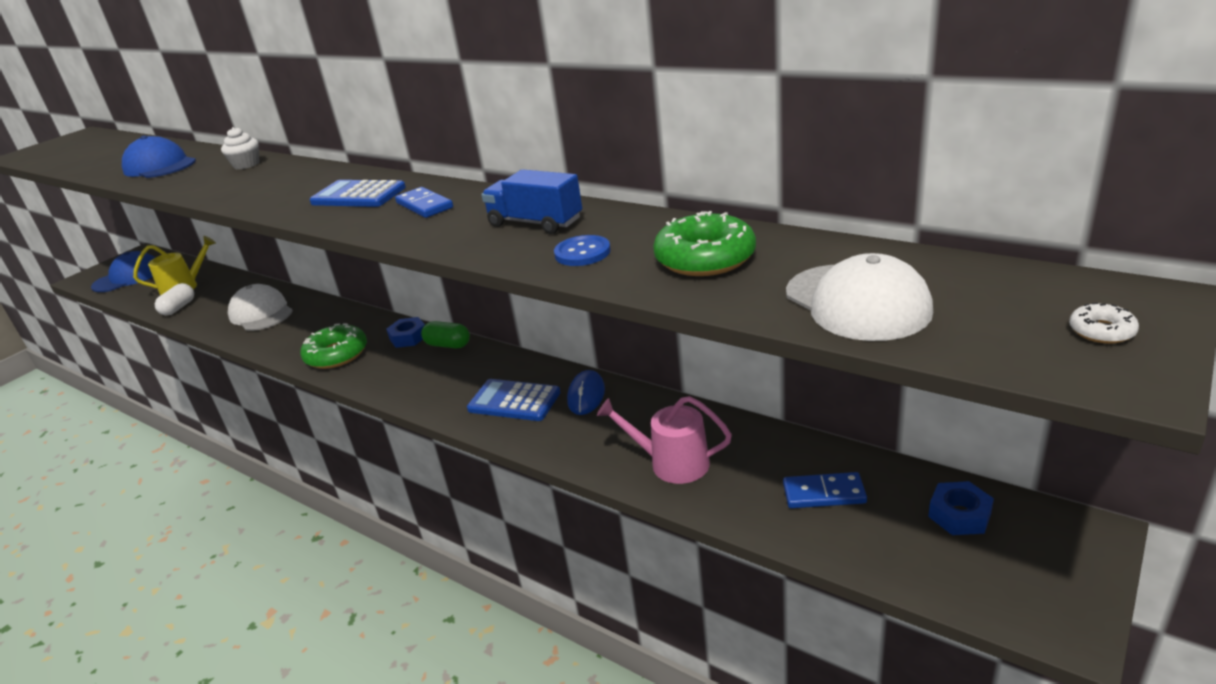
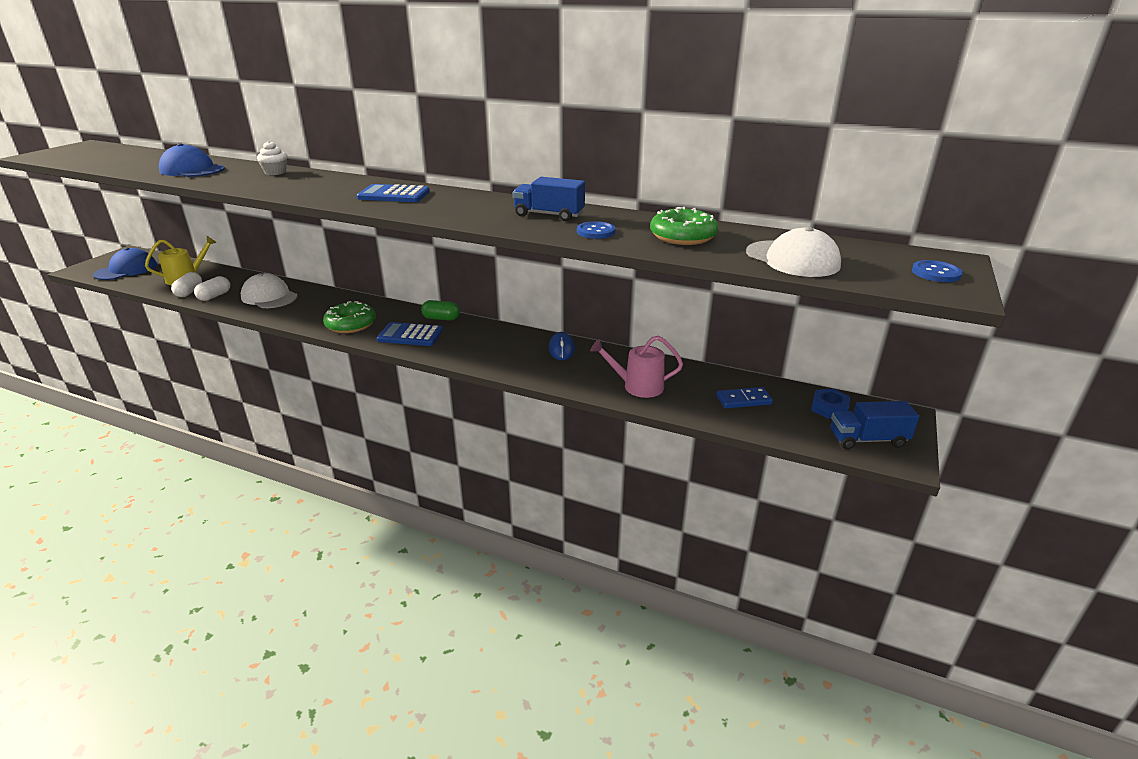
camera: 15 degrees left, 0 degrees up
blue nut [386,317,425,348] -> none
blue domino [395,187,453,218] -> none
blue calculator [467,379,561,421] -> blue calculator moved to [377,322,443,346]
white donut [1069,303,1139,344] -> blue button [912,260,963,282]
none -> white capsule [194,276,230,301]
none -> blue truck [830,401,920,449]

